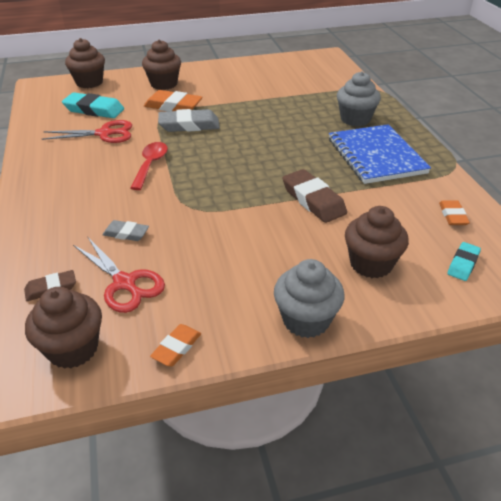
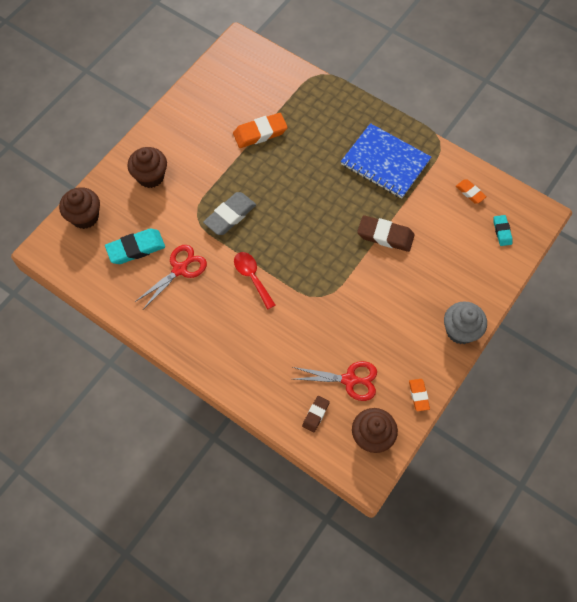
camera: 40 degrees left, 25 degrees up
grey eraser [102,220,149,241] -> none
orange eraser [144,90,202,111] -> orange eraser moved to [233,113,288,148]
grey cupcake [337,71,381,127] -> none
brown cupcake [345,206,409,278] -> none

